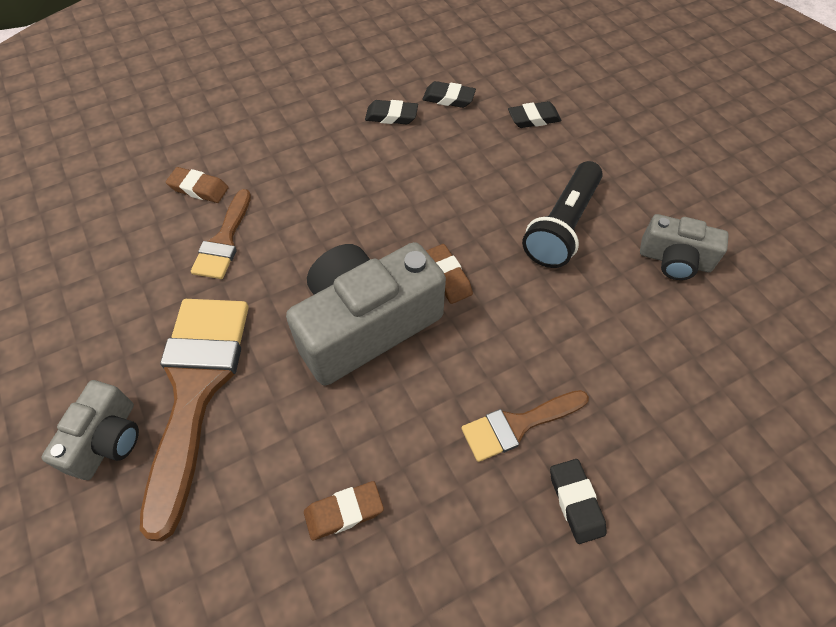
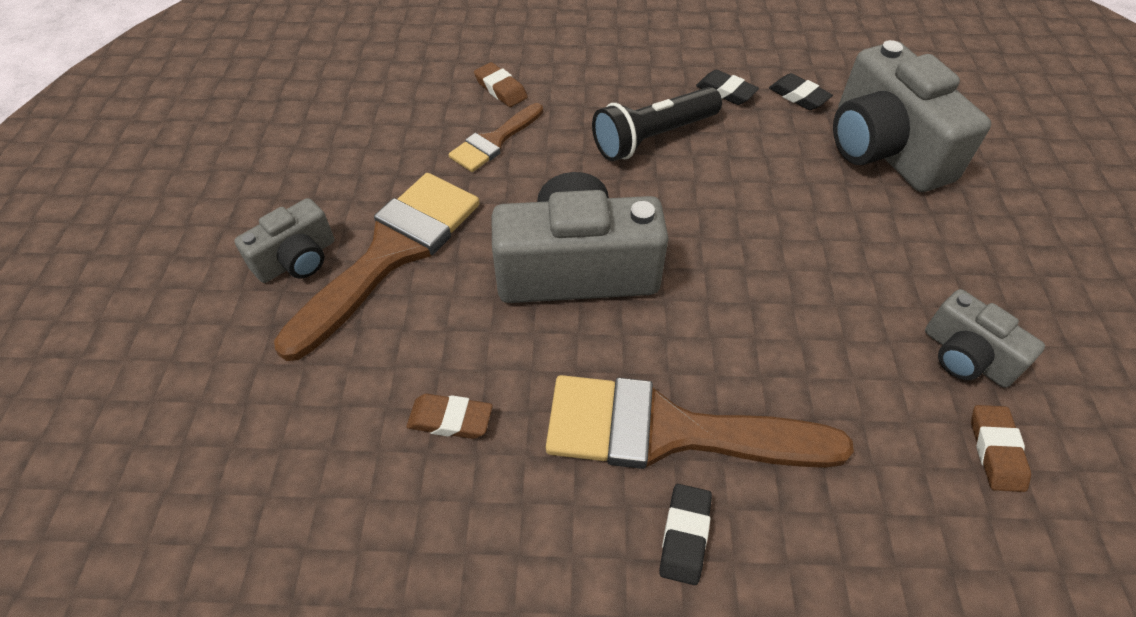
camera: 30 degrees right, 5 degrees down
brown eraser [426,244,473,304] -> brown eraser moved to [971,405,1031,492]
brown brush [461,390,589,462] -> brown brush [546,375,854,469], size x1.89
black eraser [508,101,562,128] -> grey camera [833,40,991,192]
black flashlight [522,161,603,268] -> black flashlight moved to [592,87,722,161]

